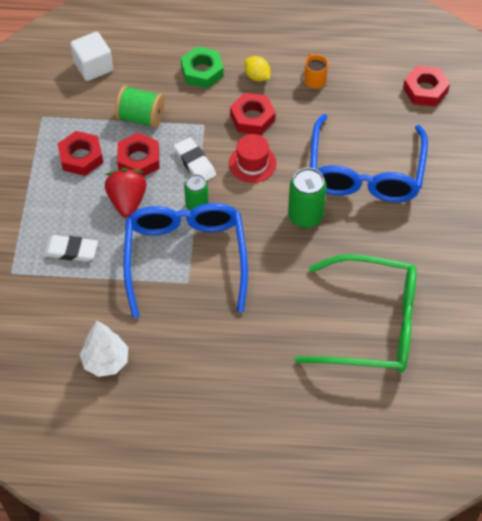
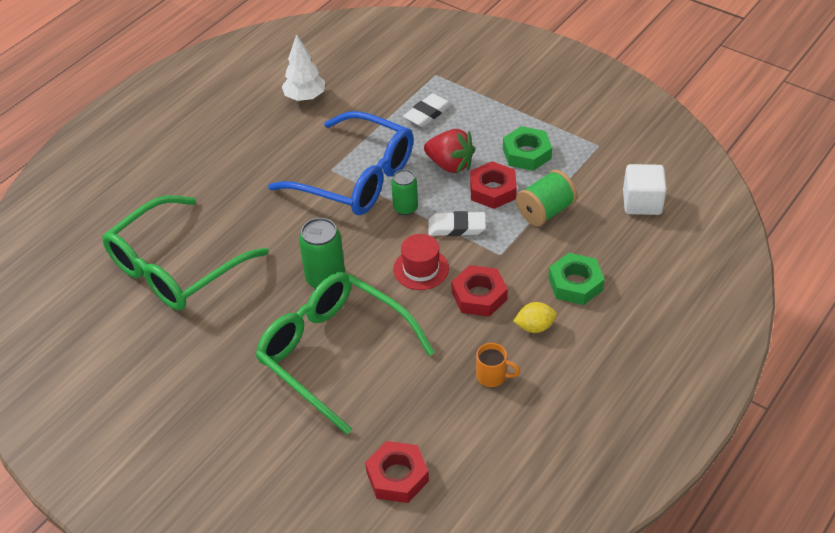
camera: 125 degrees right, 10 degrees down
red nut [58,131,103,176] -> green nut [503,126,552,171]
blue glasses [310,114,428,202] -> green glasses [255,272,435,435]

